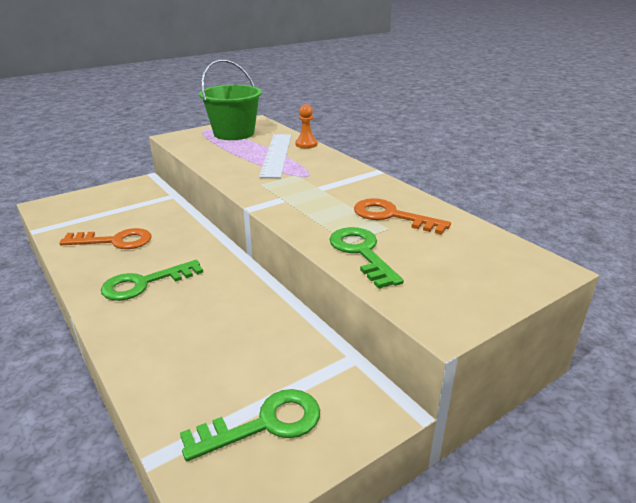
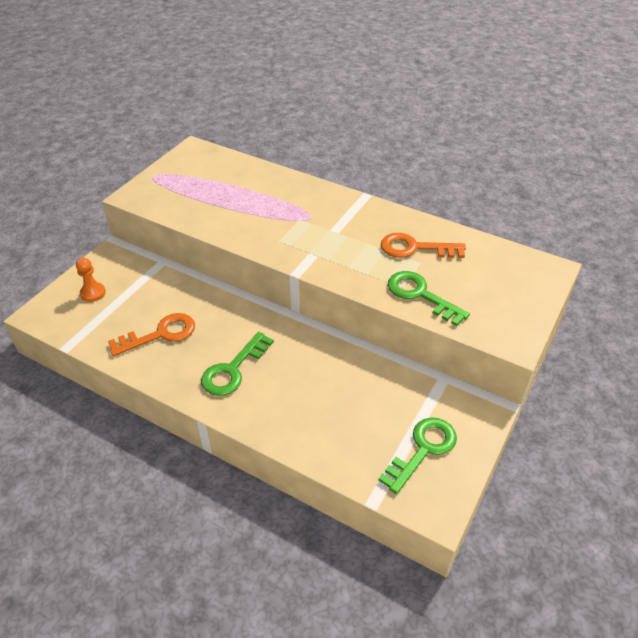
camera: 25 degrees left, 15 degrees up
green bucket [199,59,262,140] -> none
white ruler [259,134,291,178] -> none
orange pawn [295,104,317,149] -> orange pawn moved to [76,258,106,302]

